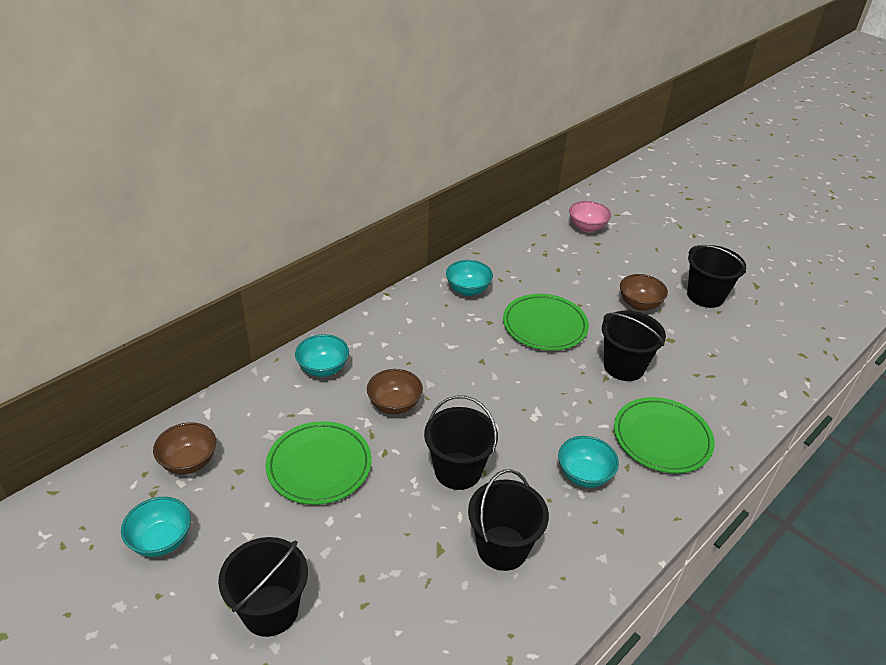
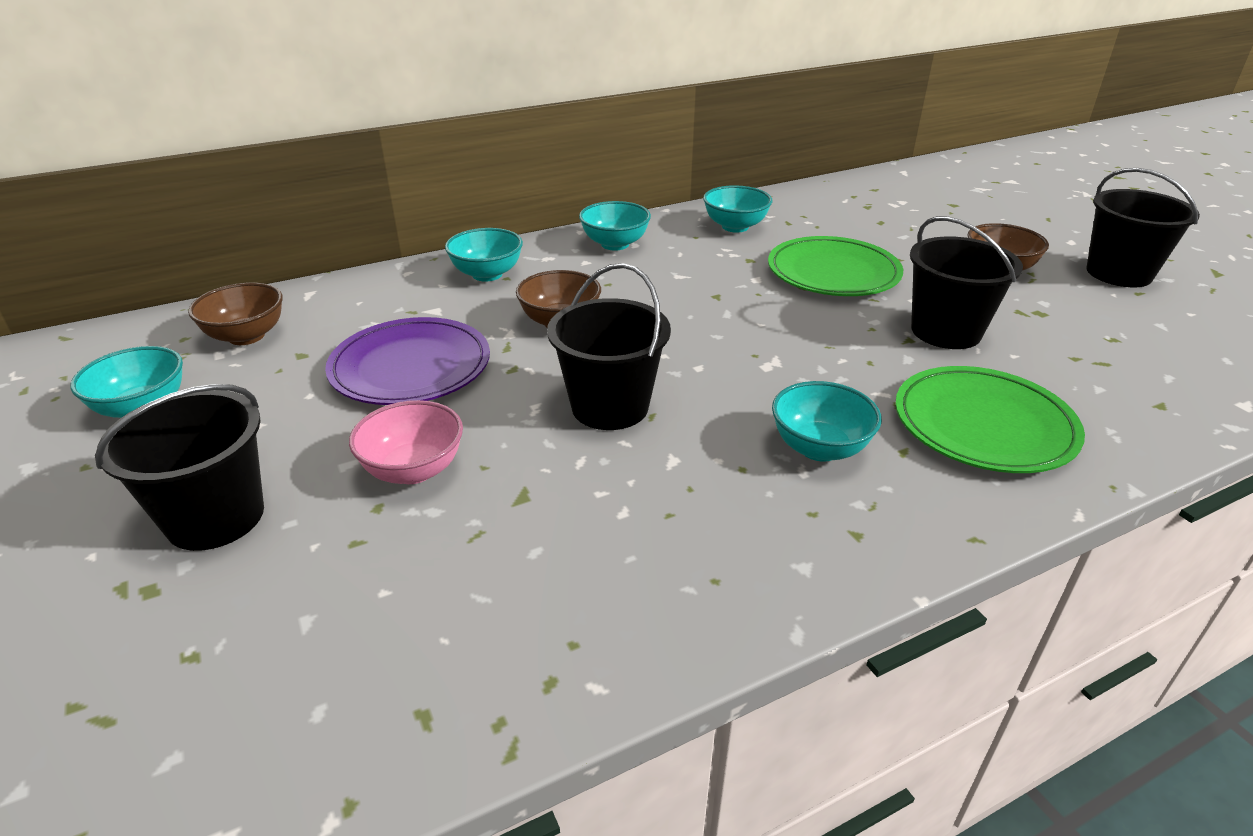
camera: 20 degrees right, 5 degrees down
green plate [265,421,372,505] -> purple plate [325,317,490,405]
black bucket [468,469,549,571] -> none
pink bowl [569,201,611,233] -> pink bowl moved to [349,400,463,484]
none -> turquoise bowl [579,201,651,250]

